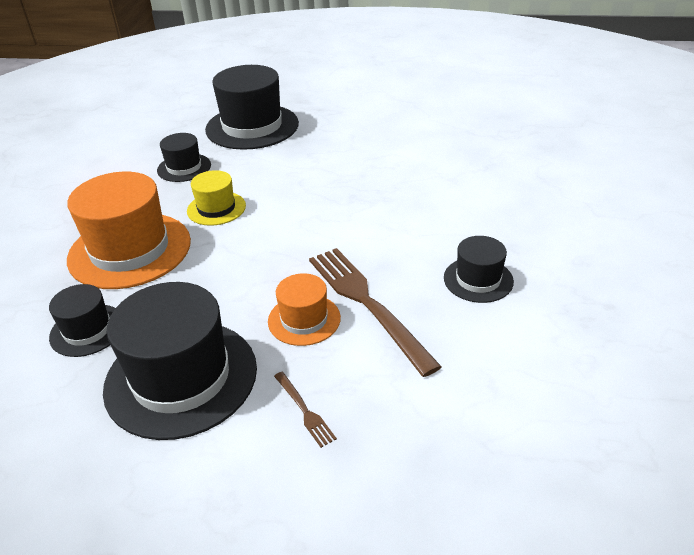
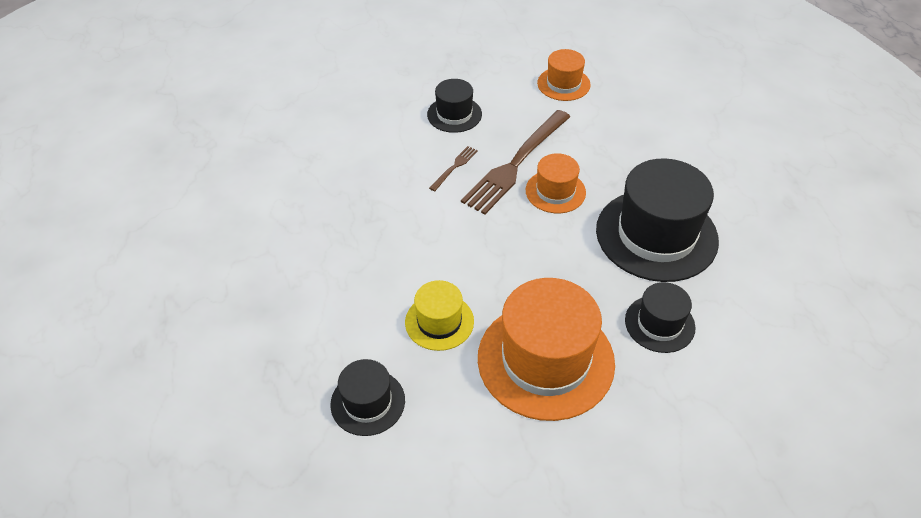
camera: 115 degrees left, 10 degrees up
black hat [205,65,299,150] -> none
brown fork [274,372,337,448] -> brown fork moved to [429,146,478,191]
none -> orange hat [537,49,591,101]

